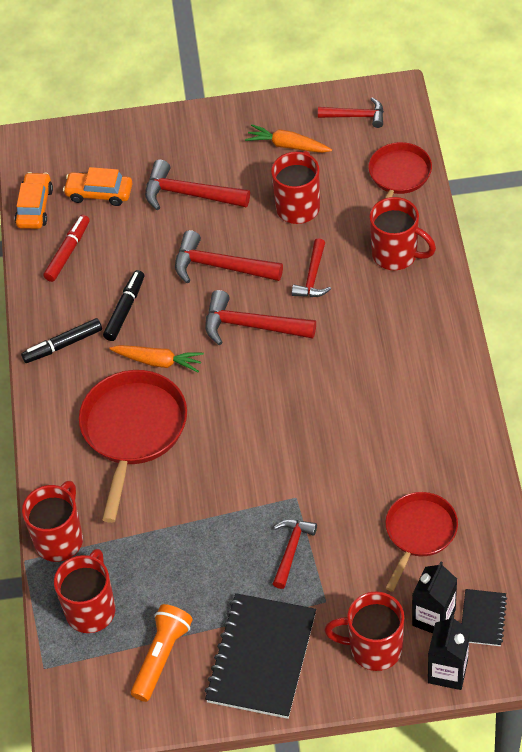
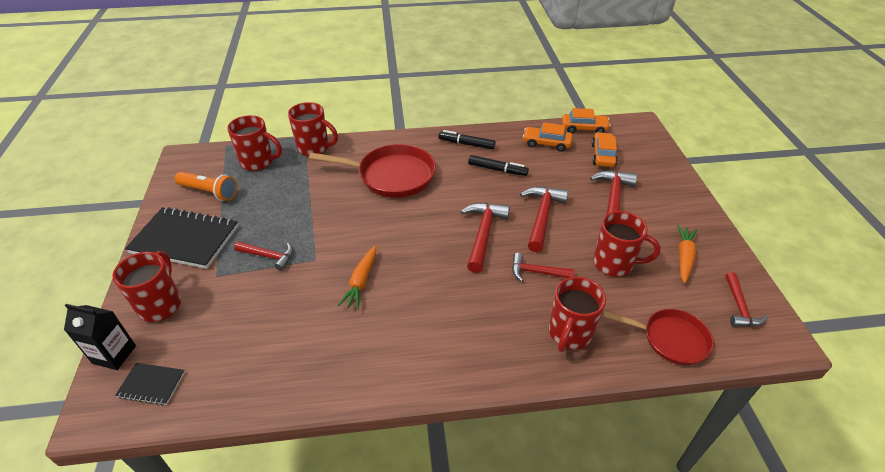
camera: 85 degrees right, 10 degrees down
black marker [21,318,102,363] -> black marker turned 45 degrees counterclockwise [438,130,496,149]
red marker [43,215,90,282] -> orange car [523,123,573,152]
orange carrot [109,345,204,372] -> orange carrot moved to [338,246,376,310]
red pan [385,492,458,592] -> none
black carton [412,562,457,633] -> none

